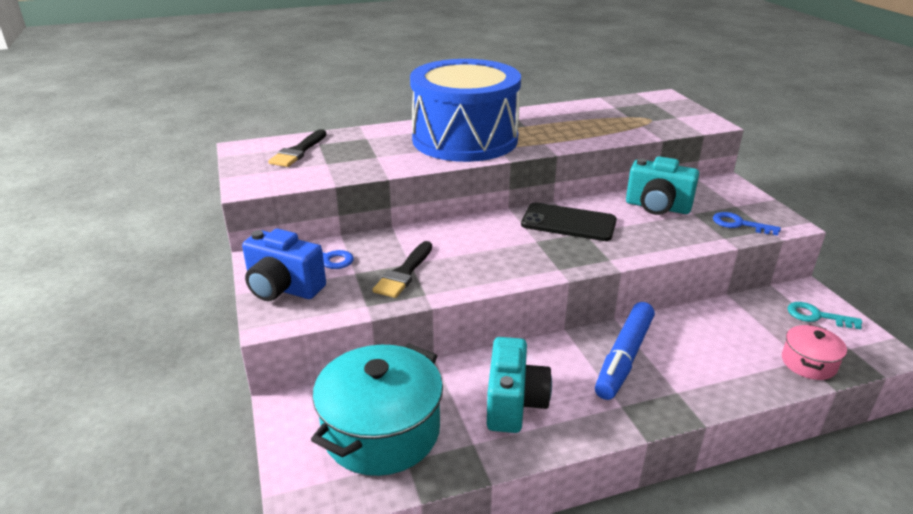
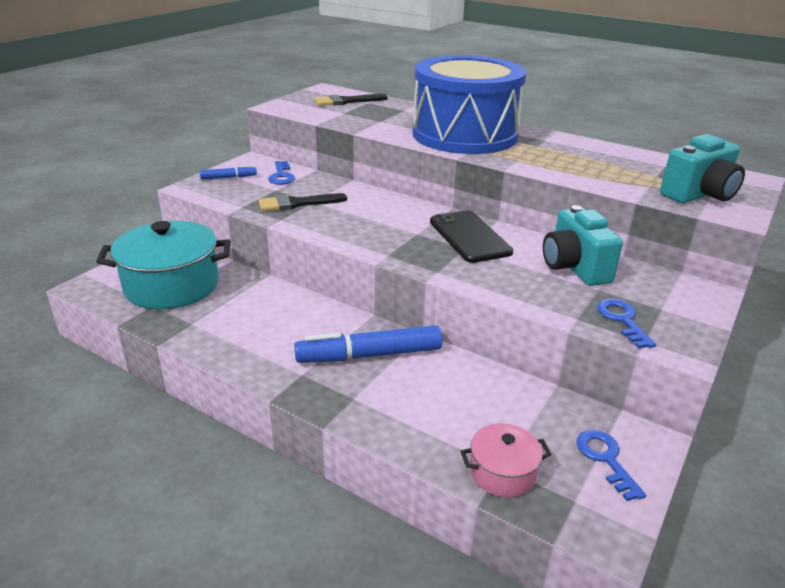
camera: 50 degrees right, 0 degrees up
blue camera [242,229,326,301] -> blue marker [200,165,257,180]
turquoise camera [487,337,552,433] -> turquoise camera moved to [660,134,745,203]
turquoise key [787,302,862,329] -> blue key [576,430,646,501]

